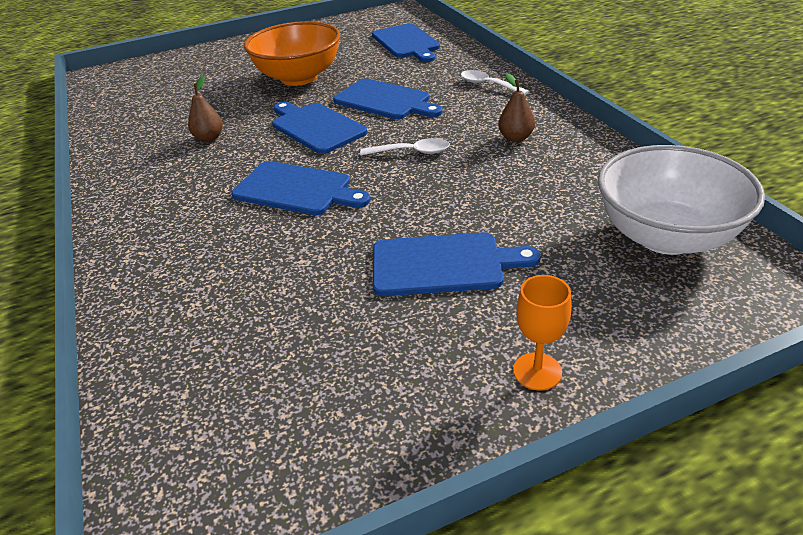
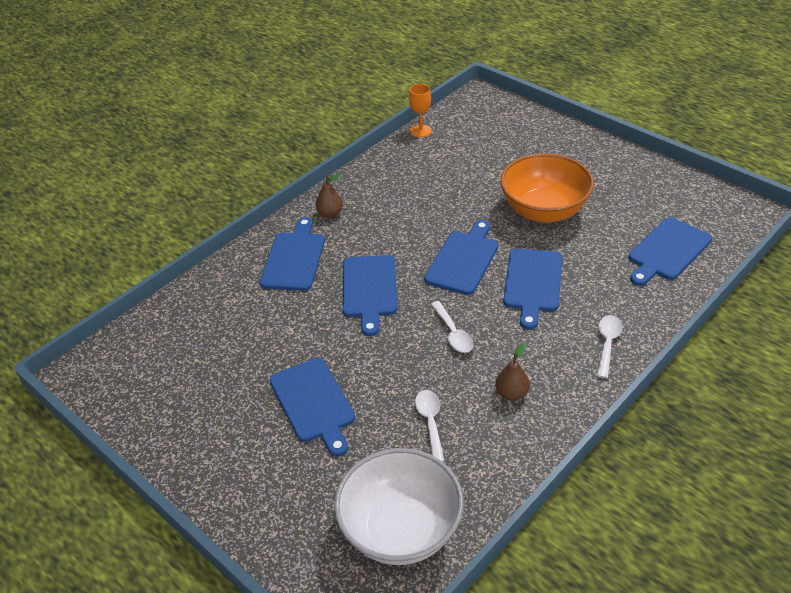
camera: 65 degrees right, 5 degrees up
brown pear [188,76,223,142] -> brown pear moved to [316,174,343,218]
orange goblet [513,275,572,390] -> orange goblet moved to [409,84,432,137]
none -> blue cutting board [260,217,325,291]
none -> white spoon [415,390,444,462]

